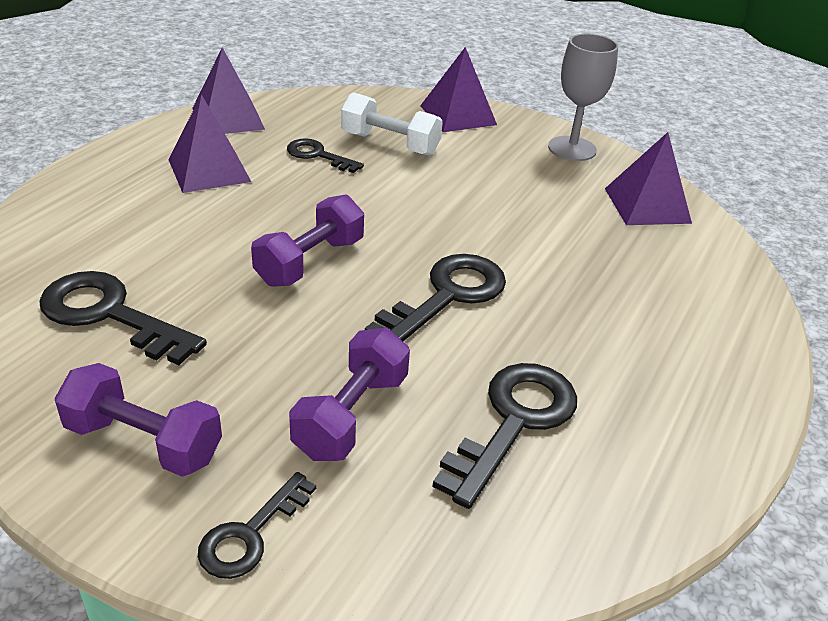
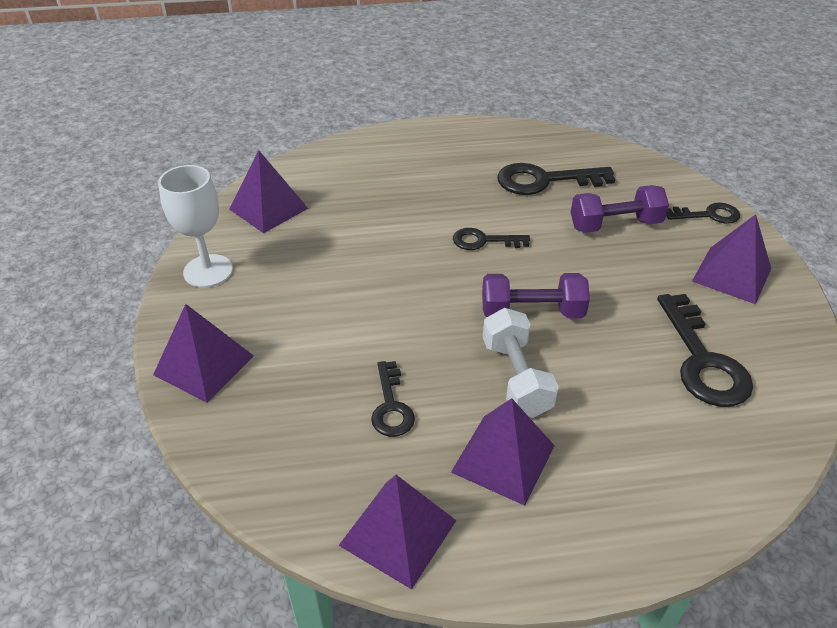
camera: 125 degrees left, 5 degrees up
purple dumbbell [54,363,222,477] -> purple pyramid [692,214,771,304]
white dumbbell [341,92,443,156] -> white dumbbell moved to [483,308,559,418]
black key [365,254,506,341] -> black key [453,228,530,250], size x0.59
grey goblet [548,34,618,161] -> white goblet [158,165,233,288]

